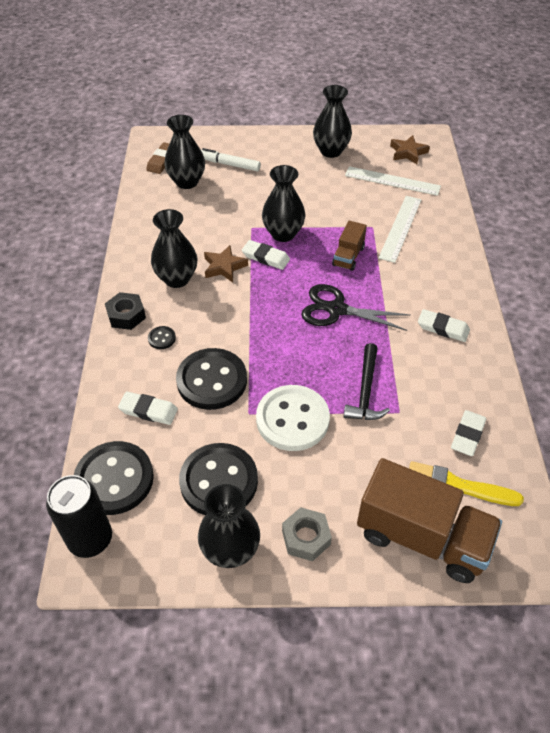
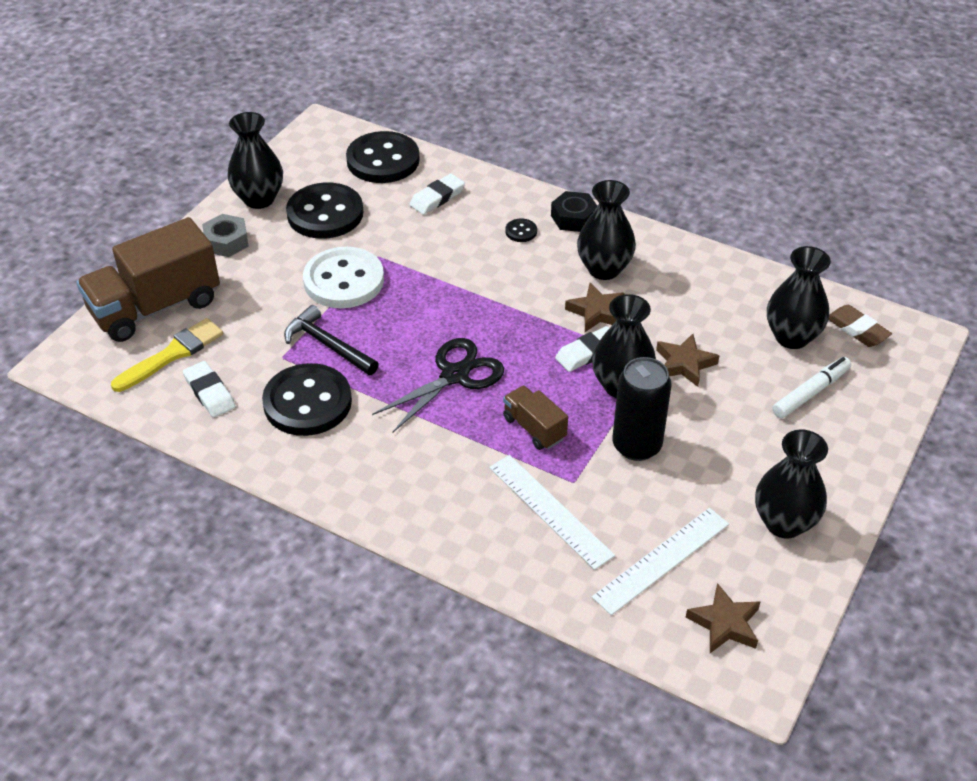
camera: 120 degrees right, 5 degrees down
black can [46,475,112,558] -> black can moved to [612,357,672,461]
black button [176,348,247,410] -> black button moved to [262,363,352,436]
white eraser [418,309,470,342] -> none
none -> brown star [656,334,719,387]

